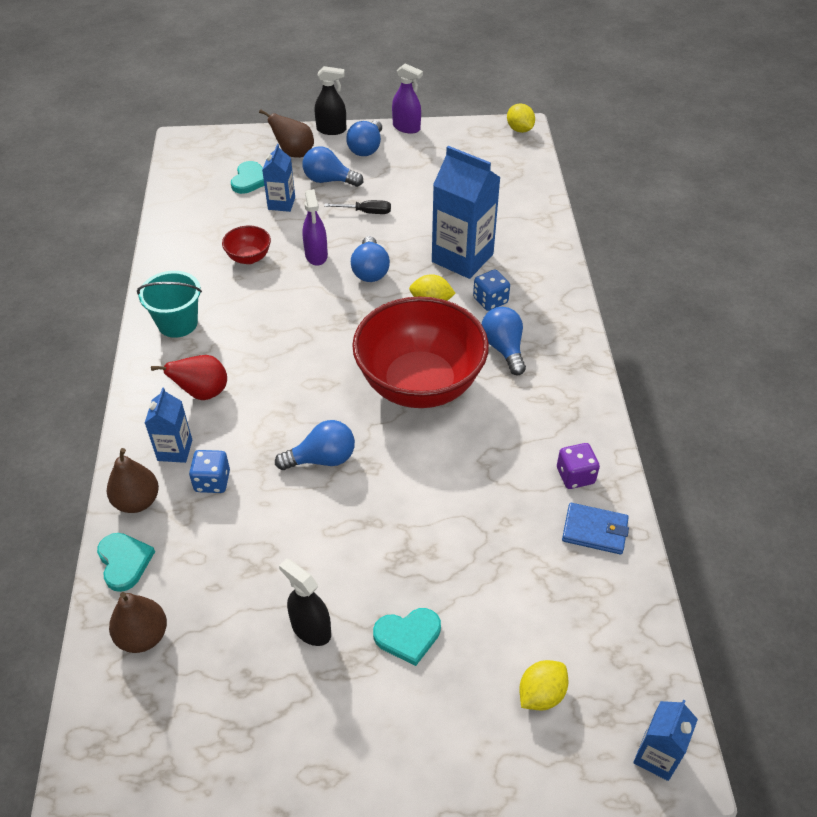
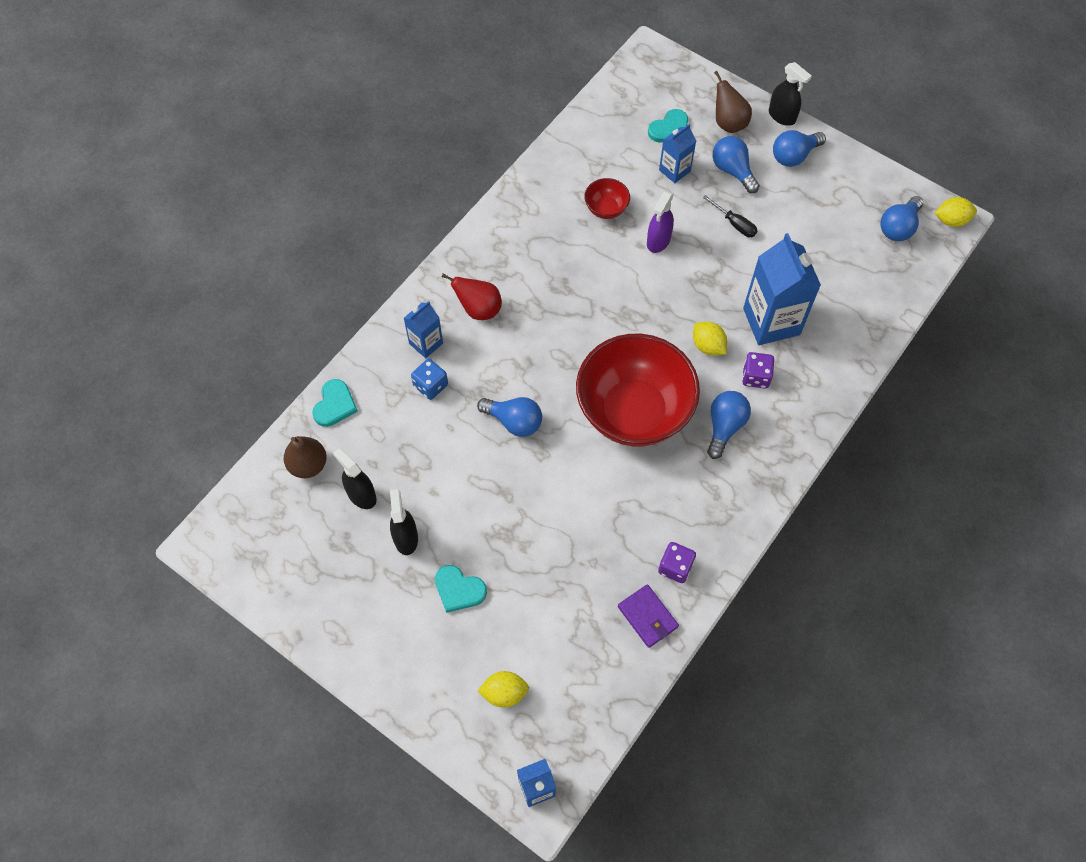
camera: 40 degrees right, 15 degrees up
brown pear [107,448,159,513] -> none
turquoise bucket [137,271,202,338] -> none
blue light bulb [351,236,390,282] -> blue light bulb moved to [880,196,923,241]
purple spray bottle [392,64,423,134] -> none
blue dice [473,269,510,311] -> purple dice [742,352,774,388]
yellow lemon [507,103,535,133] -> yellow lemon turned 75 degrees clockwise [935,197,977,227]
blue wallet [562,503,629,555] -> purple wallet [618,584,679,648]
none -> black spray bottle [333,448,377,509]

